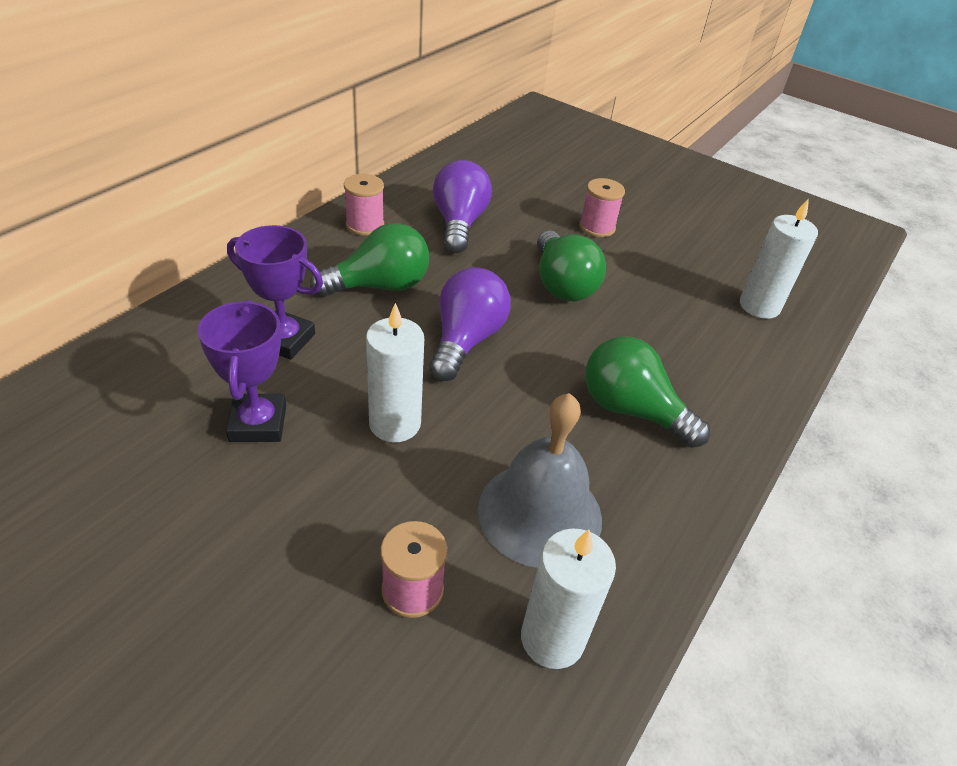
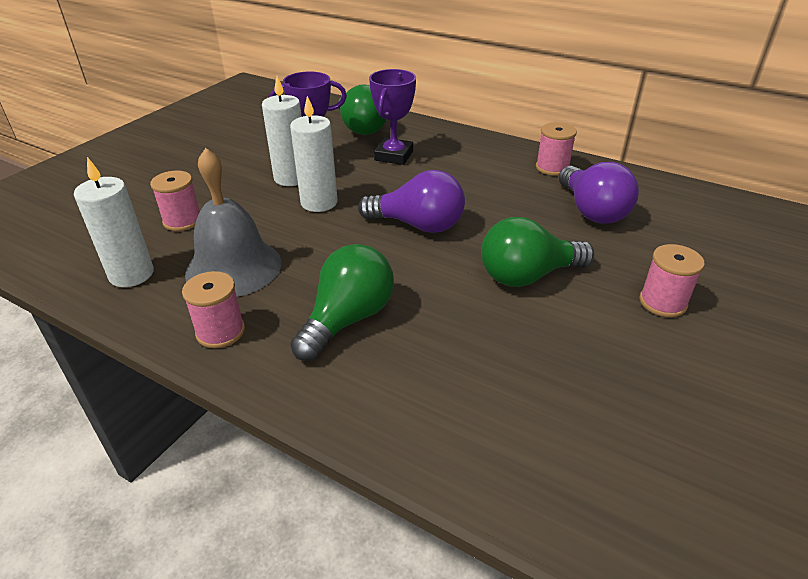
camera: 90 degrees right, 5 degrees down
green light bulb [310,223,429,297] -> green light bulb moved to [338,85,387,135]
purple light bulb [433,160,492,253] -> purple light bulb turned 75 degrees clockwise [559,162,639,224]
white candle [740,198,818,319] -> white candle moved to [262,76,302,186]
none -> pink spool [182,271,245,348]

